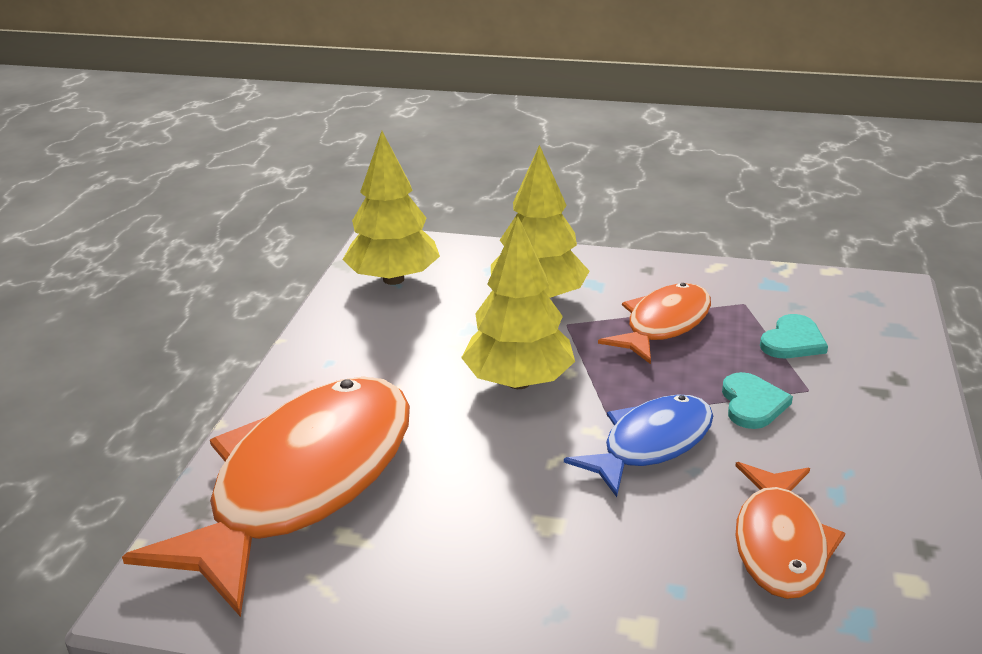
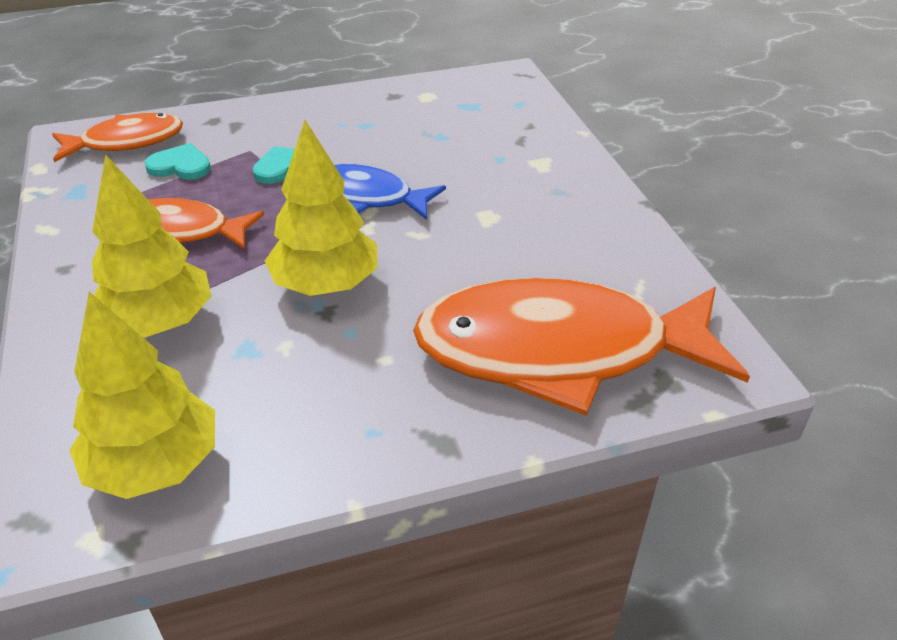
camera: 120 degrees left, 10 degrees up
orange fish [735,462,845,599] -> orange fish moved to [52,113,183,162]

